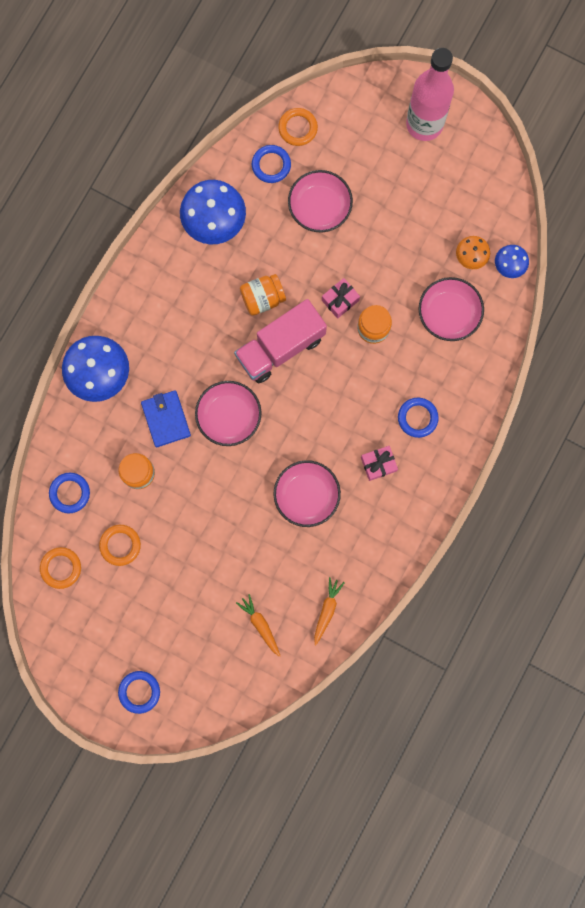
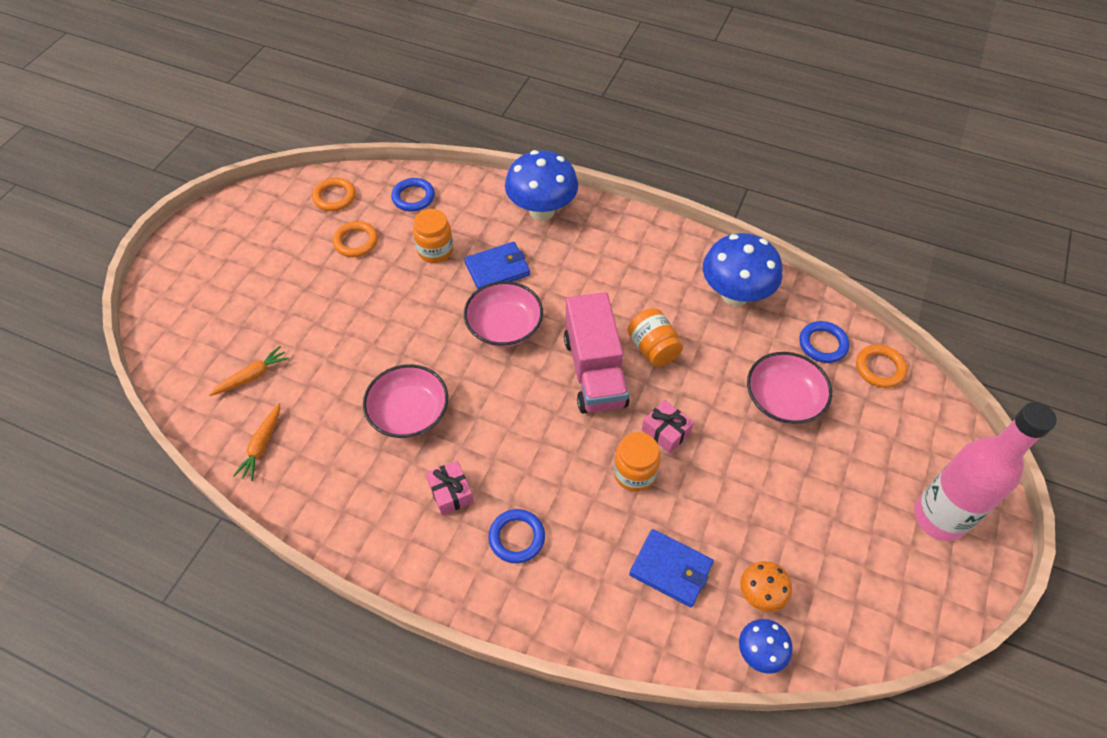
camera: 85 degrees right, 25 degrees down
blue ring [118,671,160,714] -> none
pink truck [234,299,327,383] -> pink truck turned 150 degrees counterclockwise [564,292,630,414]
orange carrot [314,577,345,645] -> orange carrot turned 90 degrees clockwise [233,403,280,481]
pink bowl [418,277,484,341] -> blue wallet [629,529,714,607]

